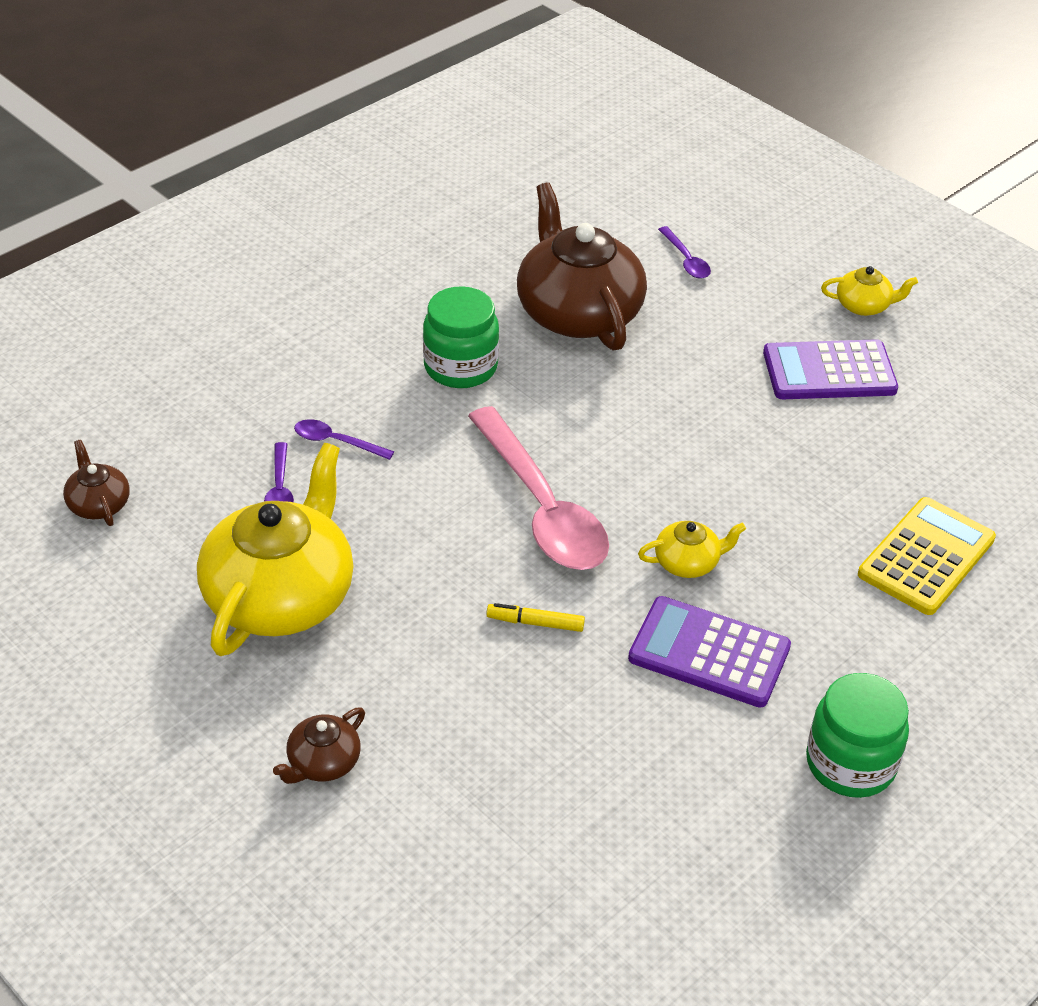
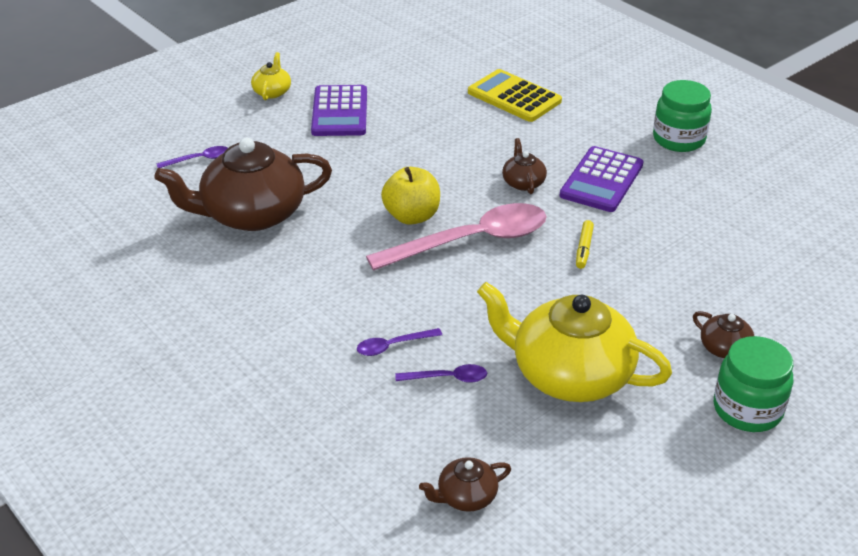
camera: 85 degrees left, 5 degrees down
purple spoon [294,419,394,460] -> purple spoon turned 45 degrees clockwise [357,328,442,356]
green jar [423,286,499,388] -> green jar moved to [714,336,793,432]
yellow teapot [638,521,746,578] -> brown teapot [502,138,547,194]
none -> yellow apple [381,167,440,225]

